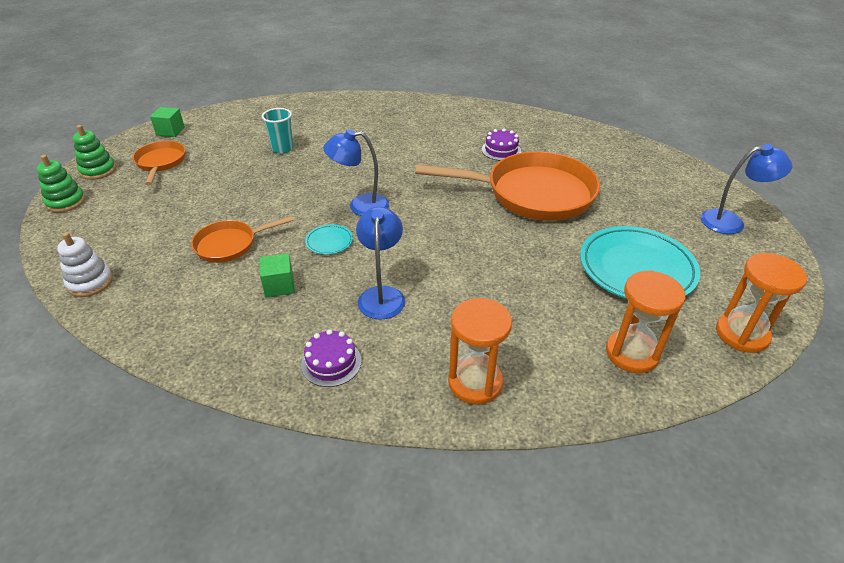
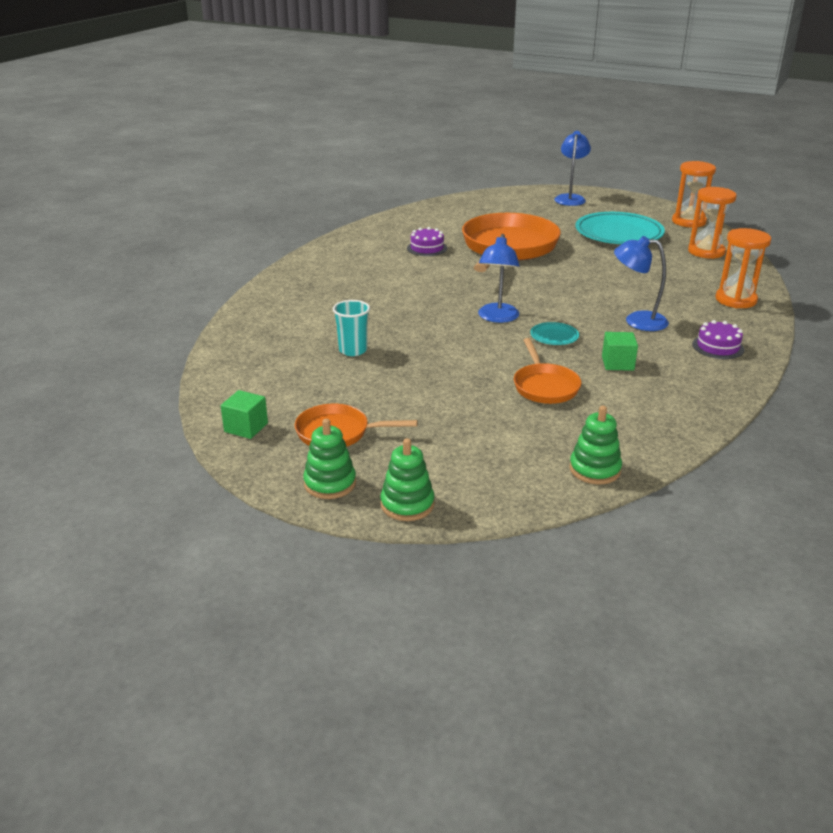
camera: 75 degrees left, 10 degrees down
white stacking toy [57,232,113,297] -> green stacking toy [569,406,622,484]

